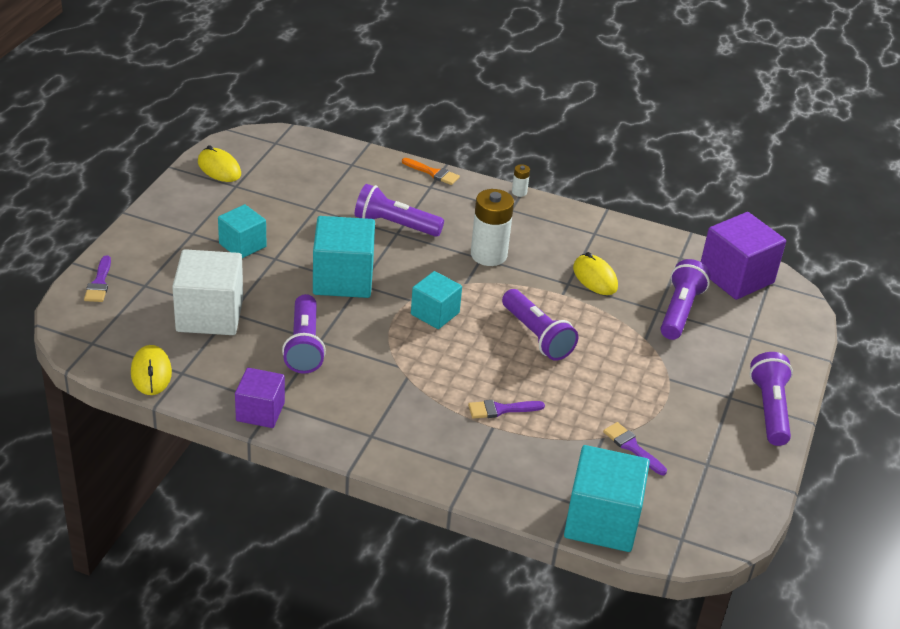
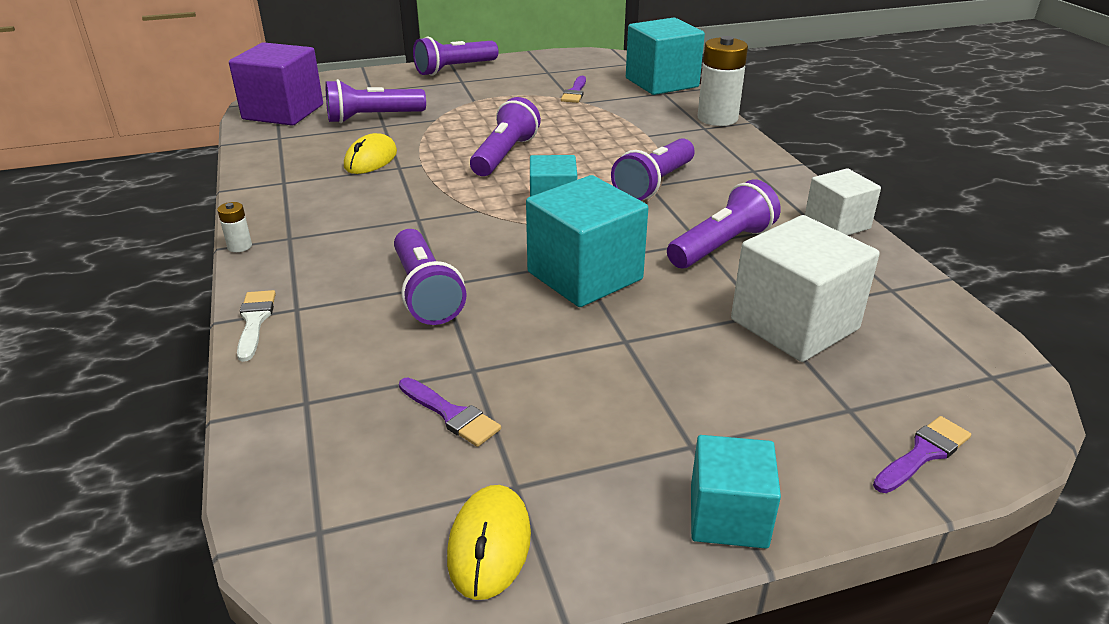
camera: 125 degrees left, 5 degrees down
yellow mouse [131,345,172,395] -> none
turquoise cube [218,204,267,258] -> turquoise cube moved to [691,435,781,548]
purple cube [235,368,285,428] -> white cube [805,168,881,235]
orange brush [402,158,460,185] -> white brush [237,290,276,362]
purple brush [468,400,545,419] -> purple brush moved to [399,378,501,447]
white battery [471,189,514,266] -> white battery moved to [698,36,748,126]
none -> purple flashlight [611,138,695,201]

